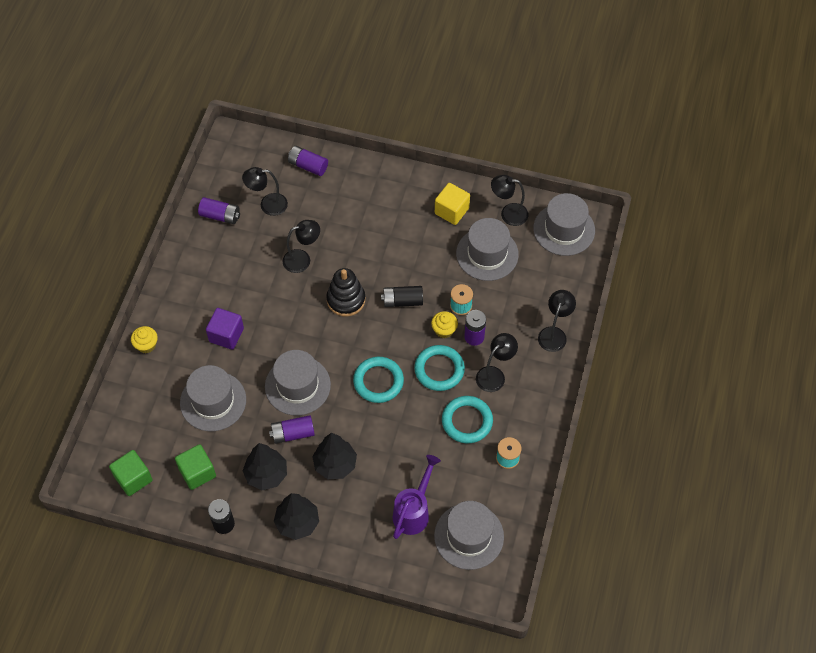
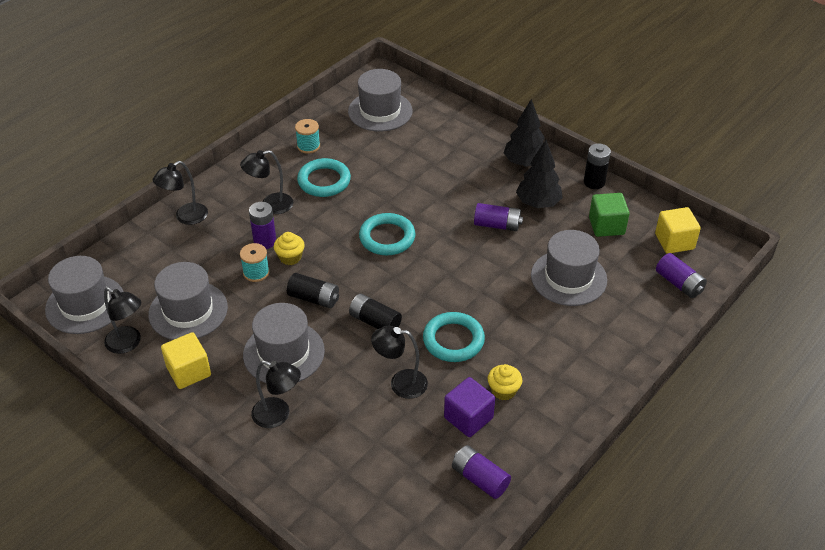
camera: 155 degrees left, 15 degrees down
green cube [109,450,153,496] -> yellow cube [655,207,701,254]
yellow cupcake [131,326,158,353] -> yellow cupcake moved to [488,364,522,401]
purple cube [206,308,244,350] -> purple cube moved to [444,377,495,437]
black lamp [242,167,288,216] -> black lamp moved to [251,361,301,428]
grey hat [265,350,331,416] -> grey hat moved to [243,303,325,383]
purple battery [288,146,328,176] -> purple battery moved to [656,253,707,298]
black tree [312,433,357,479] -> none
black stacking toy [326,268,365,316] -> black battery [349,294,402,329]
purple watering can [393,455,441,539] -> none
turquoise ring [414,345,465,391] -> turquoise ring moved to [423,312,485,362]

